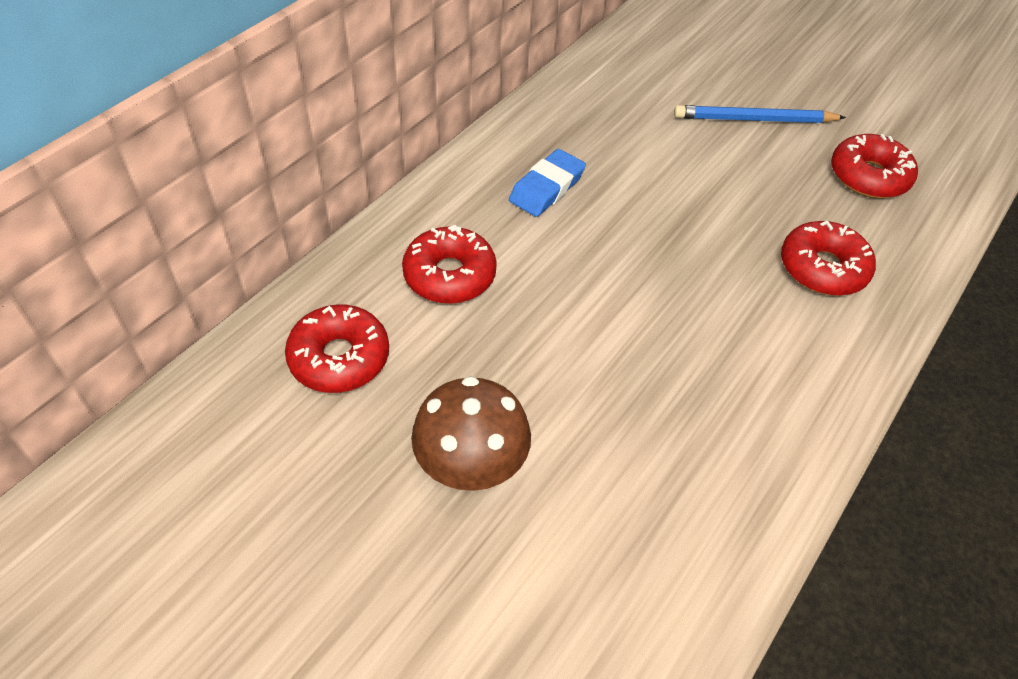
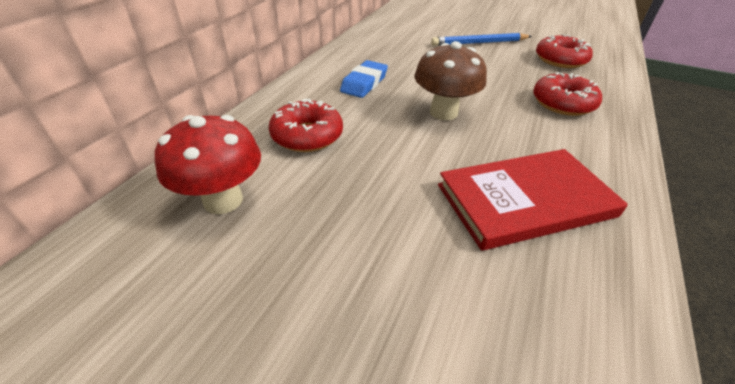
camera: 10 degrees left, 10 degrees down
red donut [285,305,389,393] -> red mushroom [155,115,261,214]
brown mushroom [411,376,531,491] -> brown mushroom moved to [415,41,487,120]
none -> red book [438,149,628,251]

